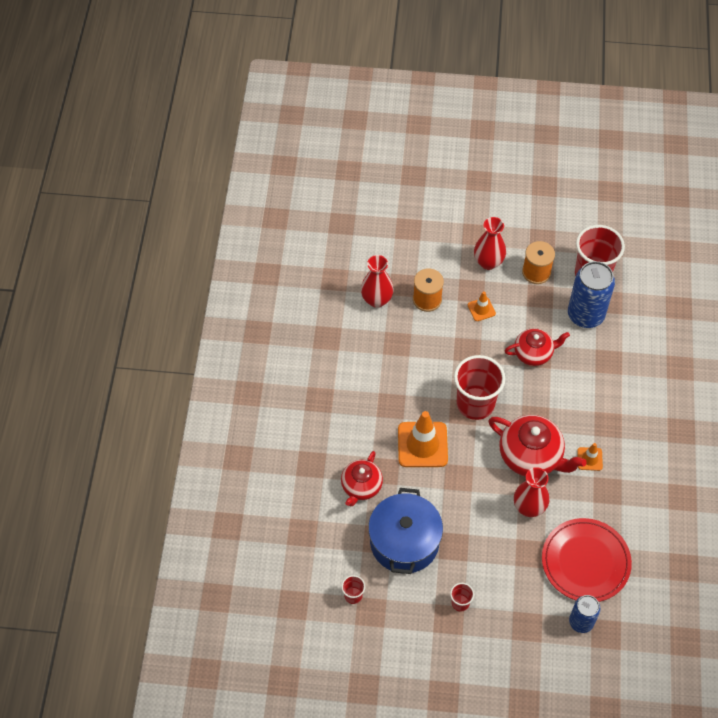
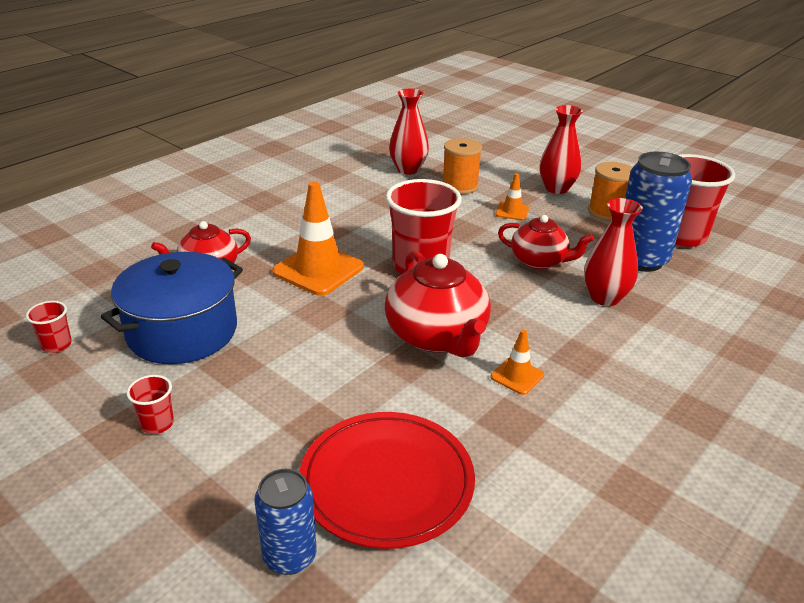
camera: 35 degrees right, 25 degrees down
red vase [514,467,549,517] -> red vase moved to [584,198,643,306]

